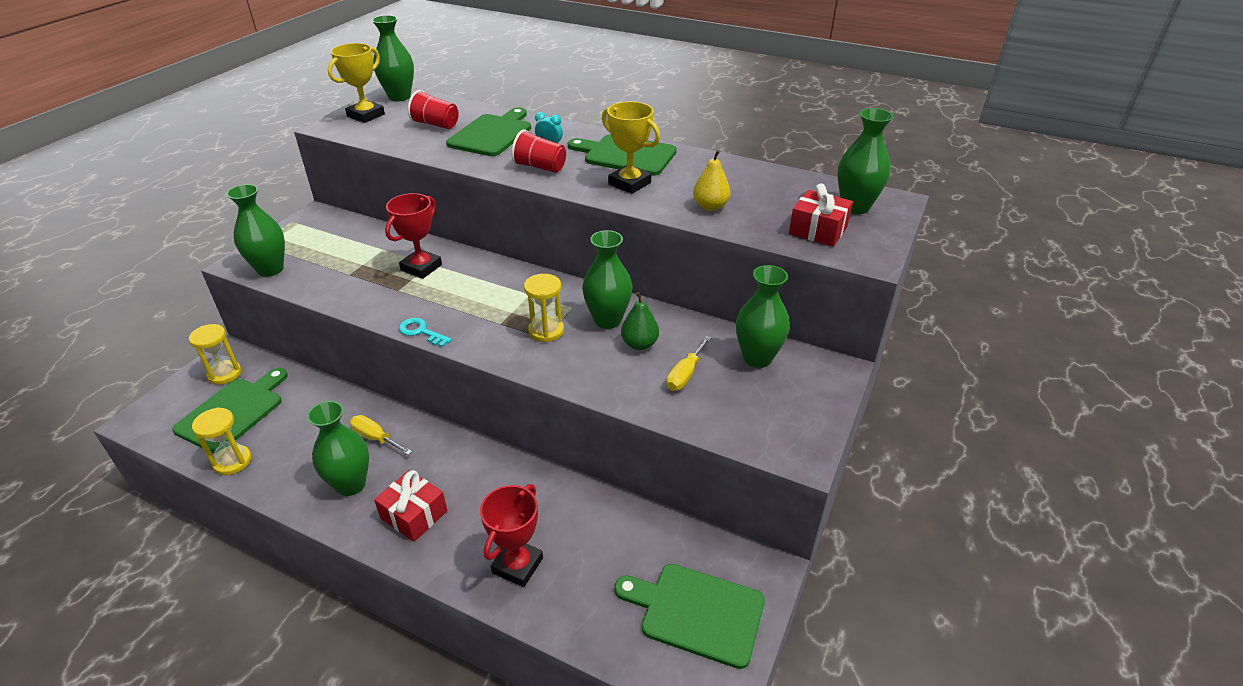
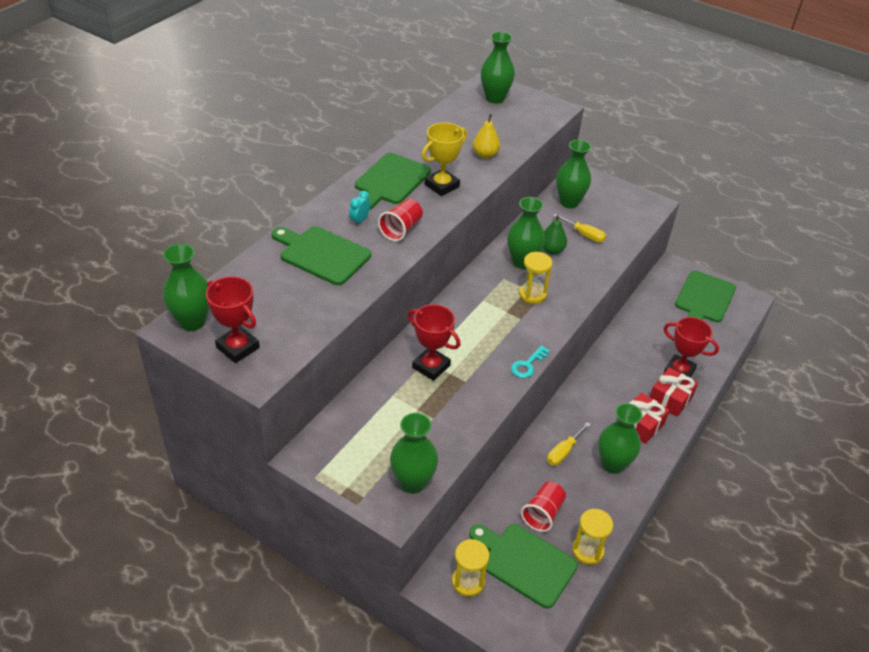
camera: 85 degrees left, 5 degrees up
yellow trophy [328,43,385,123] -> red trophy [206,276,260,363]
red cup [408,90,459,129] -> red cup moved to [521,482,566,532]
red gift [789,183,853,247] -> red gift moved to [650,367,698,417]

